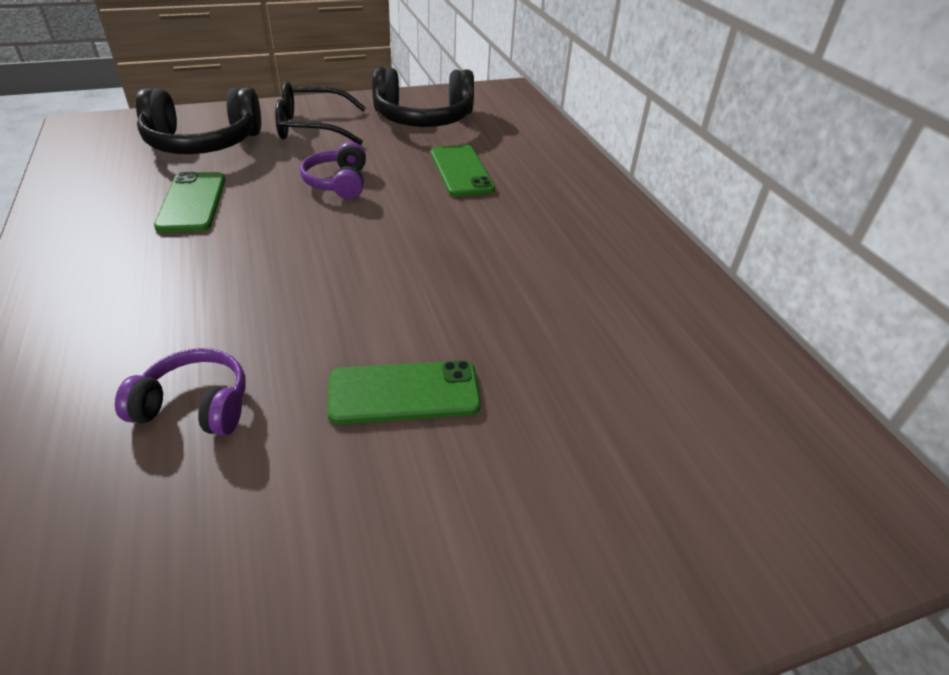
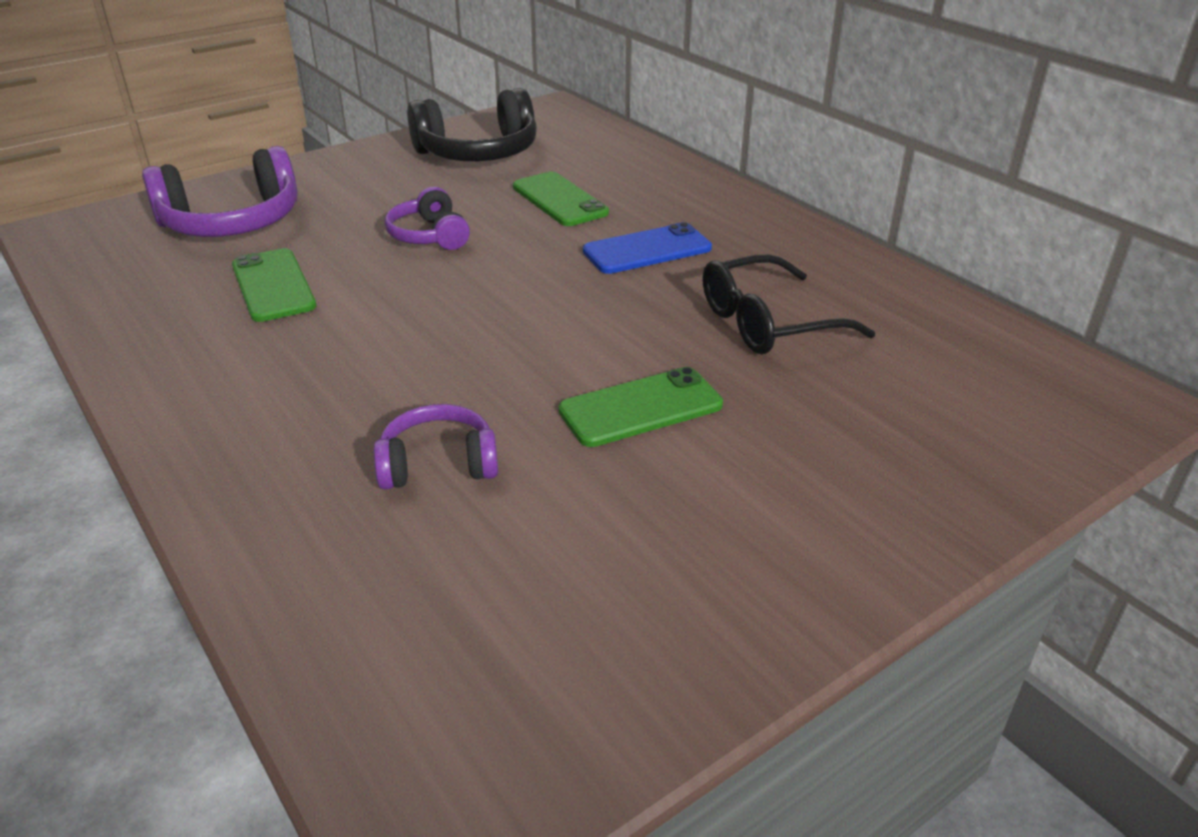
camera: 15 degrees left, 5 degrees down
black headphones [136,87,261,154] -> purple headphones [142,146,298,237]
black glasses [275,81,366,145] -> black glasses moved to [703,254,875,354]
none -> blue phone [583,222,712,274]

